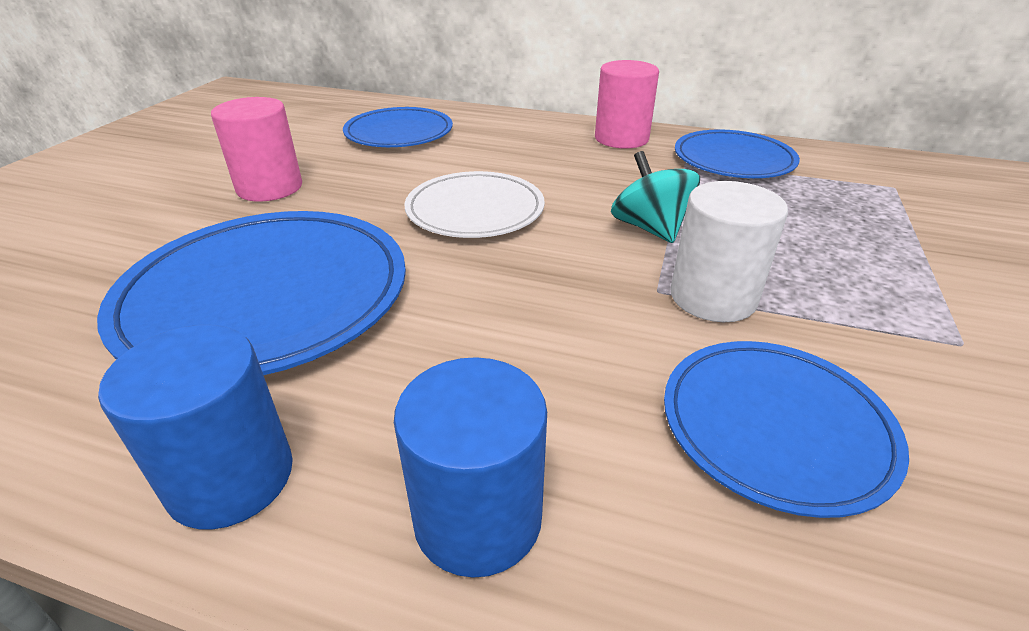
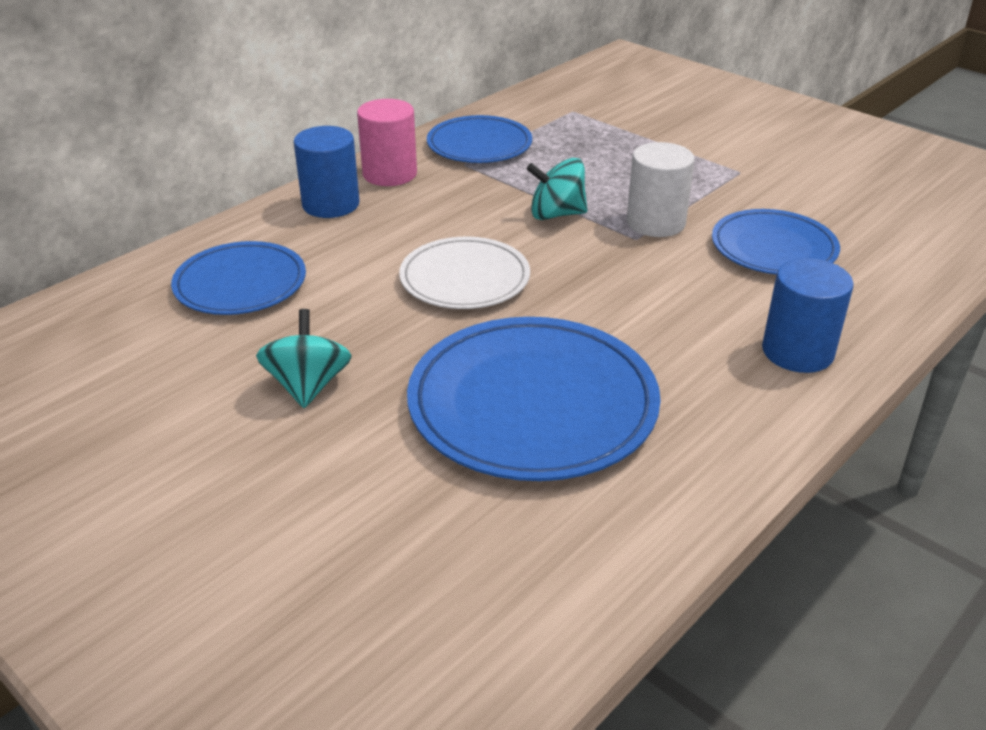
camera: 65 degrees left, 0 degrees up
blue cylinder [98,325,293,530] -> blue cylinder moved to [294,126,360,218]
pink cylinder [211,97,302,202] -> turquoise spinning top [256,309,351,408]

